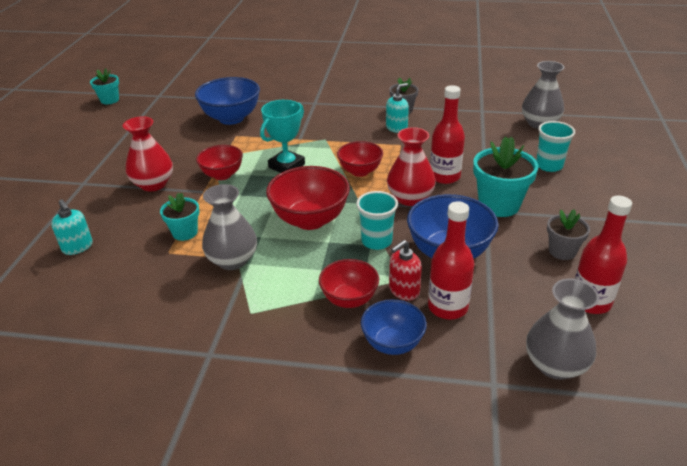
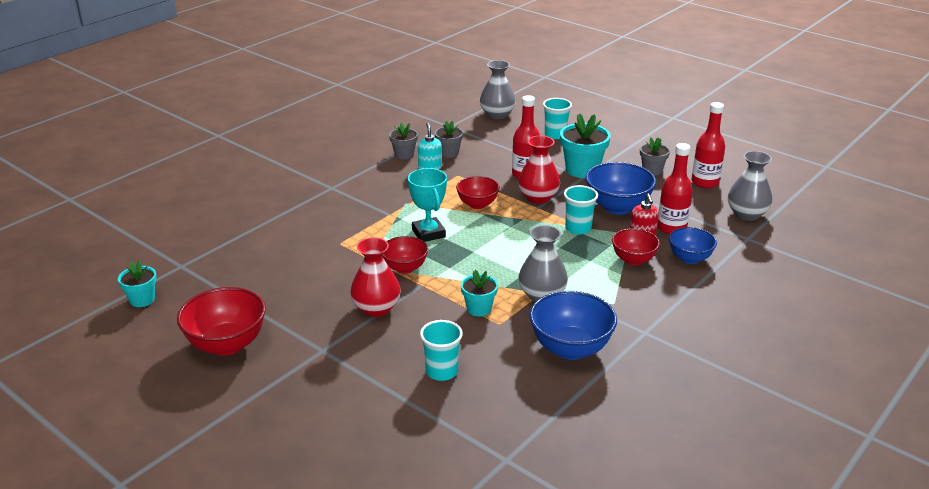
camera: 60 degrees left, 5 degrees down
turquoise soap dispenser [51,199,93,255] -> turquoise cup [420,320,463,381]
blue bowl [195,77,260,125] -> blue bowl moved to [529,291,617,360]
red bowl [266,166,350,230] -> red bowl moved to [177,287,266,356]
none -> grey flower pot [435,121,463,158]

